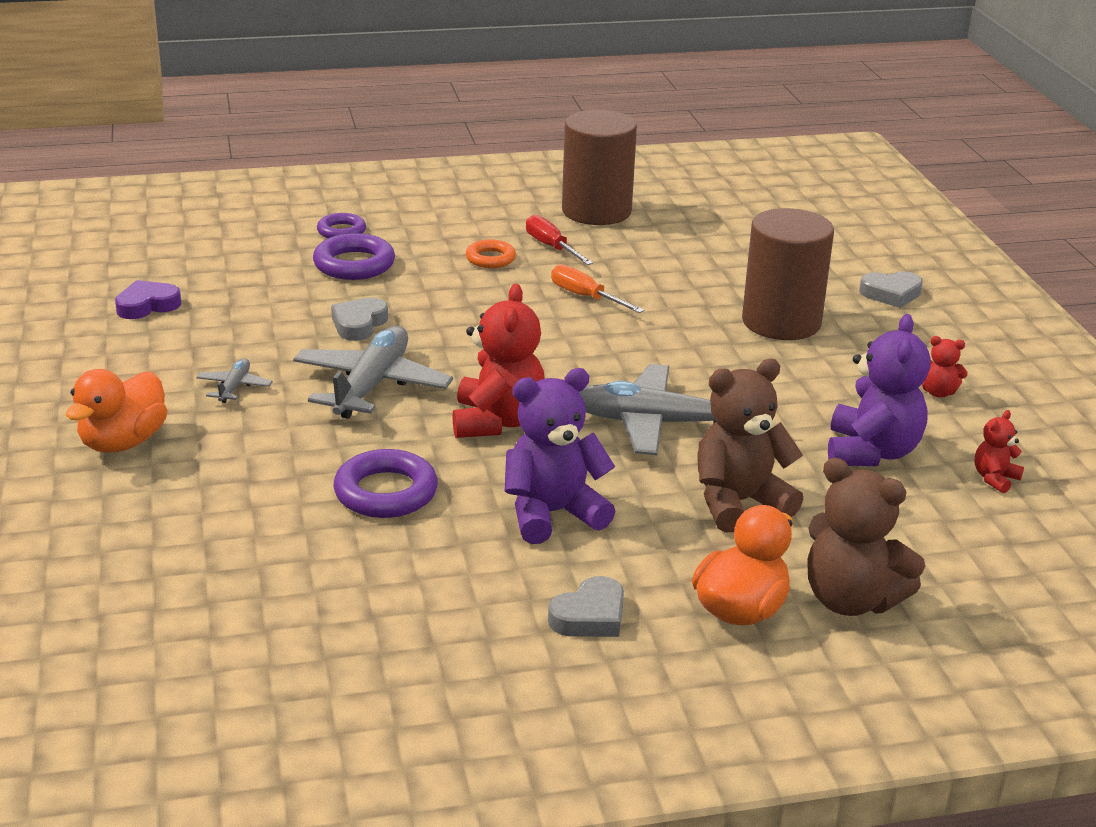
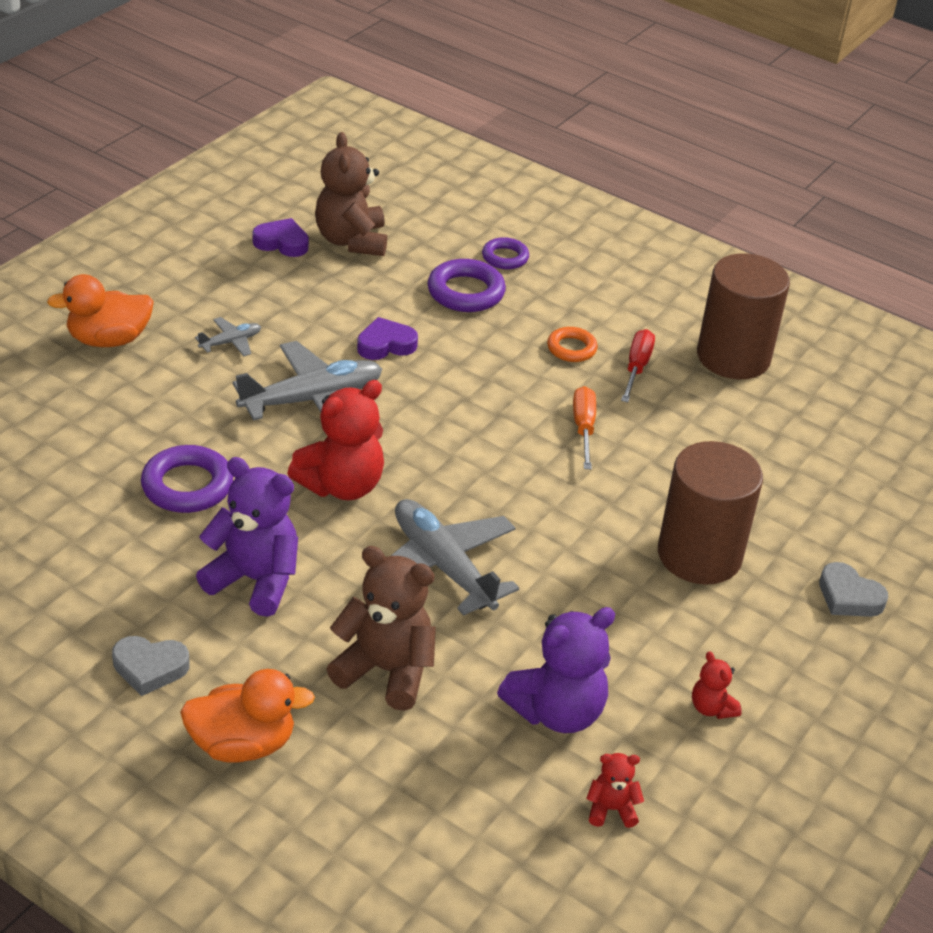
camera: 45 degrees right, 10 degrees up
grey heart [331,298,388,341] -> purple heart [357,317,418,360]
brown teddy bear [807,458,925,616] -> brown teddy bear moved to [315,132,387,256]

